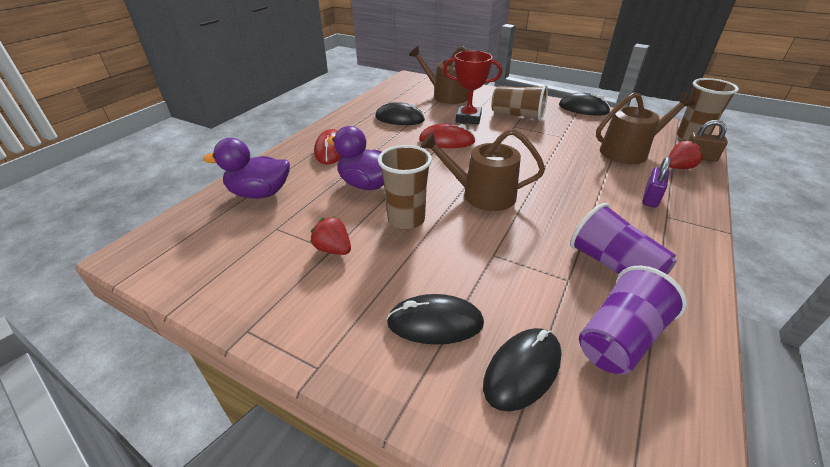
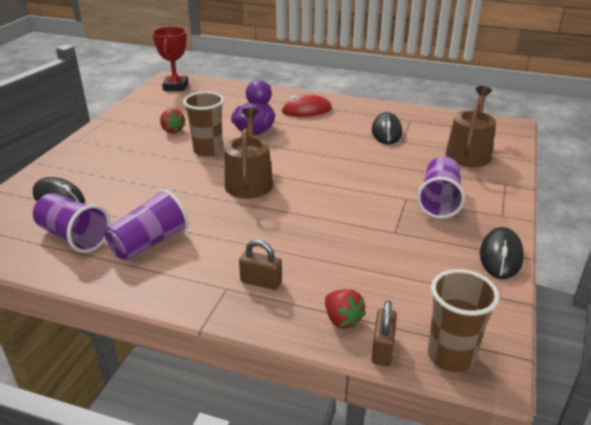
camera: 80 degrees right, 5 degrees down
purple duck [203,138,290,199] -> none
red strawberry [311,216,351,255] -> red strawberry turned 120 degrees clockwise [160,108,185,133]
black mouse [386,294,484,345] -> none
red mouse [419,123,476,148] -> none
red trophy [443,51,502,124] -> red trophy moved to [152,26,188,91]
brown cup [492,85,548,121] -> purple cup [417,157,465,219]
brown watering can [596,92,696,164] -> none
purple padlock [642,157,671,208] -> brown padlock [239,240,282,290]

